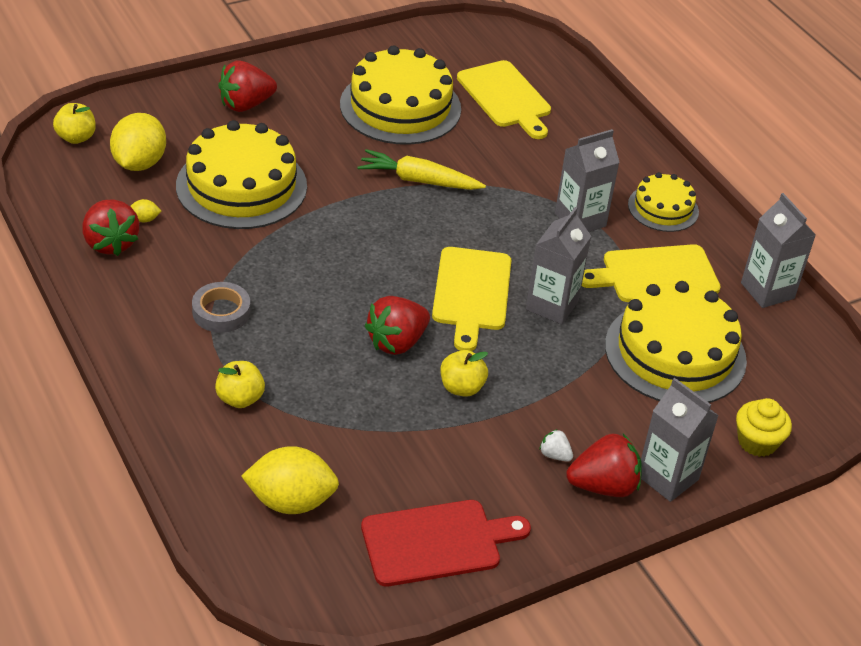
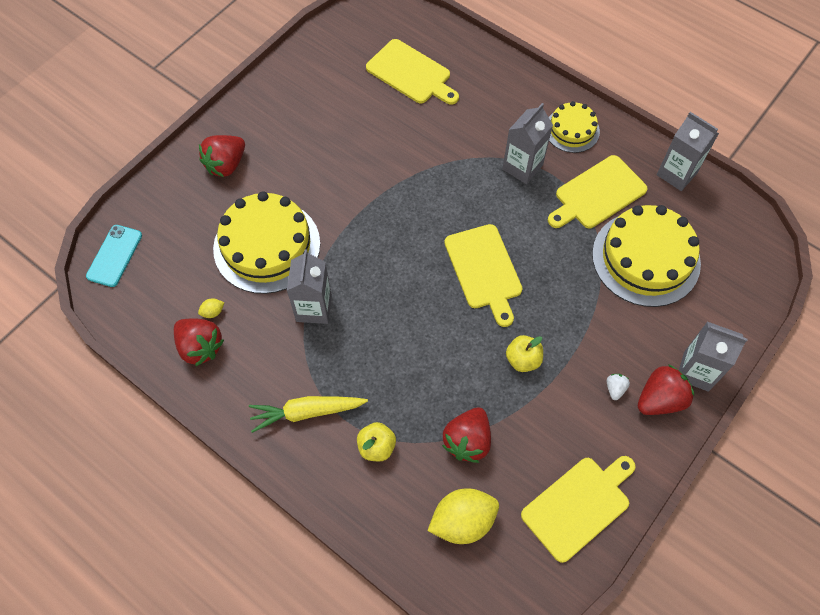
camera: 20 degrees left, 20 degrees up
yellow apple [53,103,96,144] -> turquoise phone [86,225,142,287]
yellow lemon [110,113,166,171] -> none
grey tape [192,282,250,333] -> none
yellow cake [340,45,461,145] -> none
yellow carrot [357,149,486,190] -> yellow carrot moved to [249,396,368,433]
red cutting board [361,500,531,586] -> yellow cutting board [521,456,636,563]
red strawberry [365,296,430,355] -> red strawberry moved to [442,407,491,463]
grey carton [526,207,591,325] -> grey carton moved to [287,249,332,324]
white strawberry [539,429,573,462] -> white strawberry turned 90 degrees clockwise [607,374,630,400]
yellow cupcake [736,398,792,457] -> none

